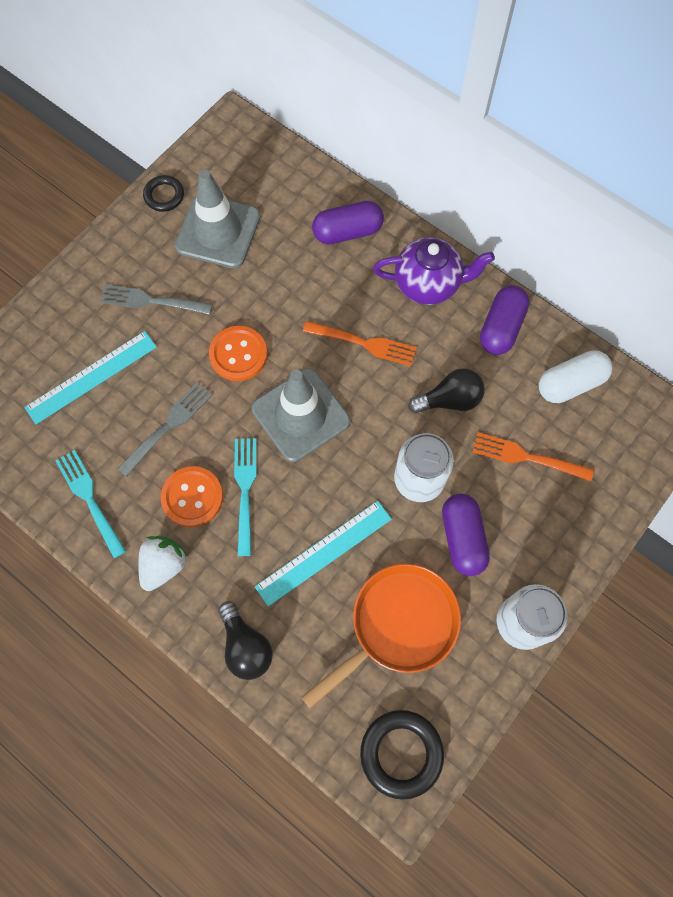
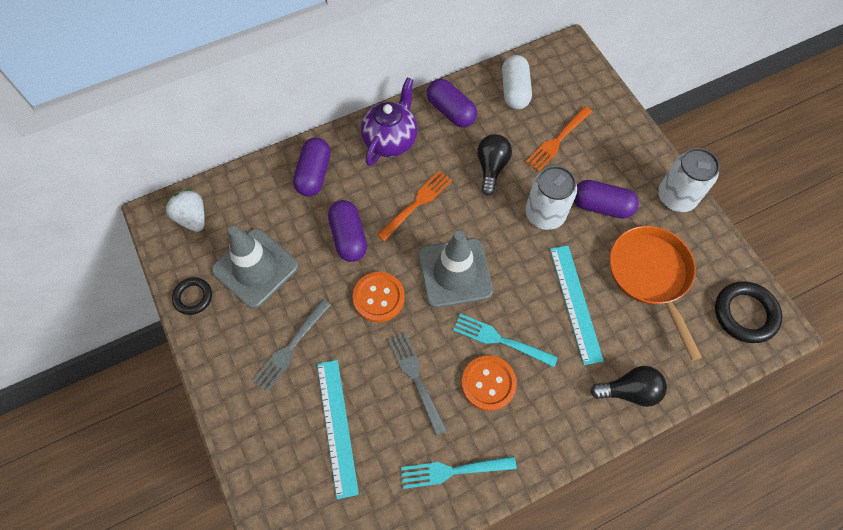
camera: 65 degrees left, 5 degrees down
white strawberry [138,536,189,591] -> white strawberry moved to [164,189,205,232]
none -> purple capsule [328,200,367,262]

